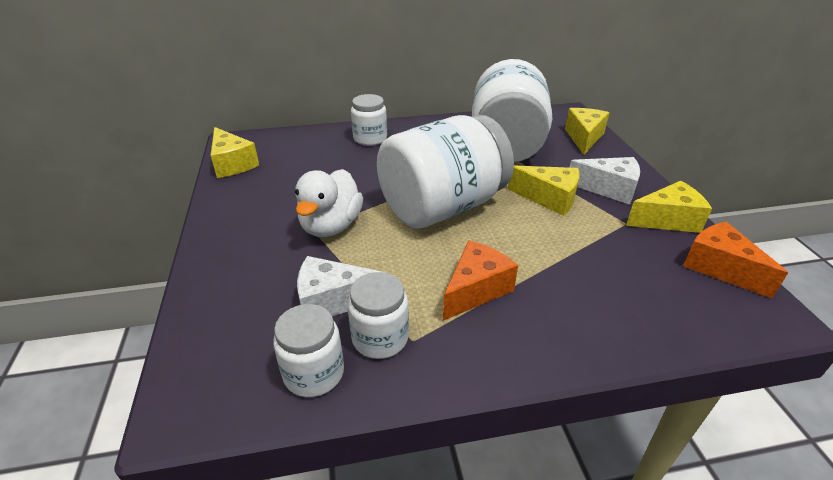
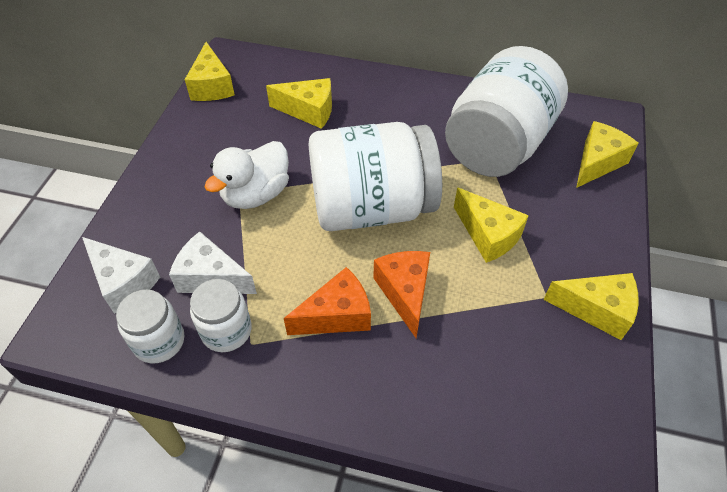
camera: 25 degrees right, 15 degrees up
white jar [351,94,387,146] -> none
white cheese [569,157,640,205] -> white cheese moved to [82,237,160,314]
orange cheese [683,222,788,298] -> orange cheese moved to [373,251,430,338]
none -> yellow cheese [266,78,332,129]

